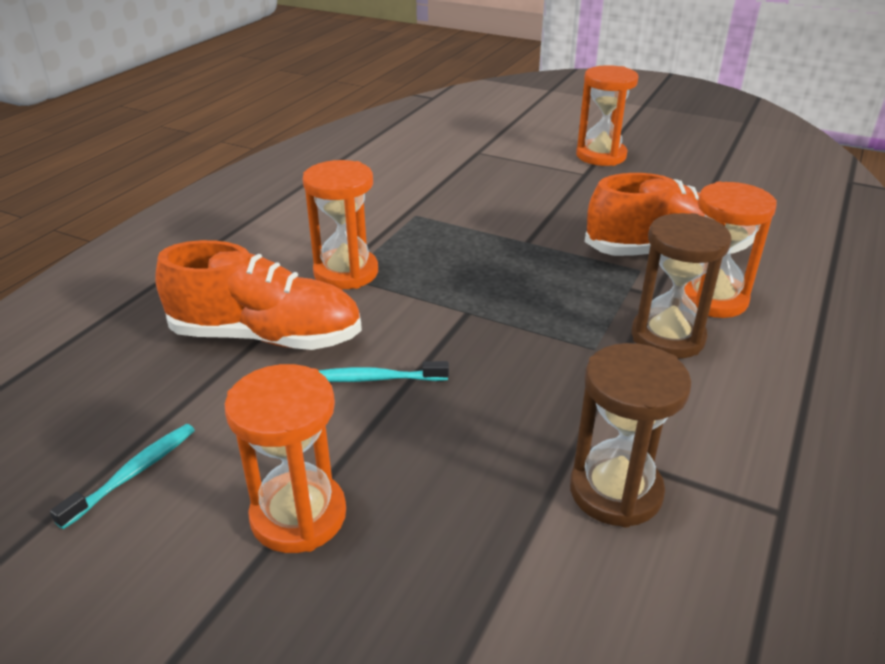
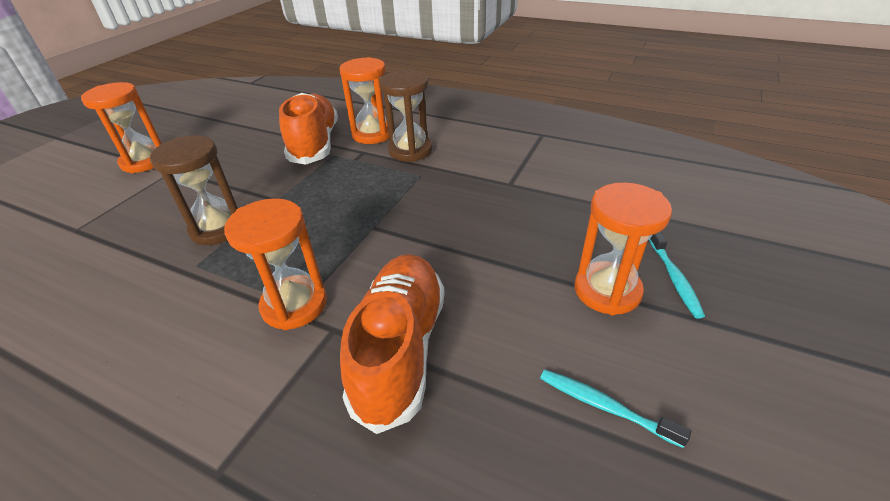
camera: 90 degrees left, 5 degrees up
turquoise toothbrush [318,361,449,382] -> turquoise toothbrush moved to [649,231,705,319]
brown hourglass [570,343,692,528] -> brown hourglass moved to [150,135,238,245]

